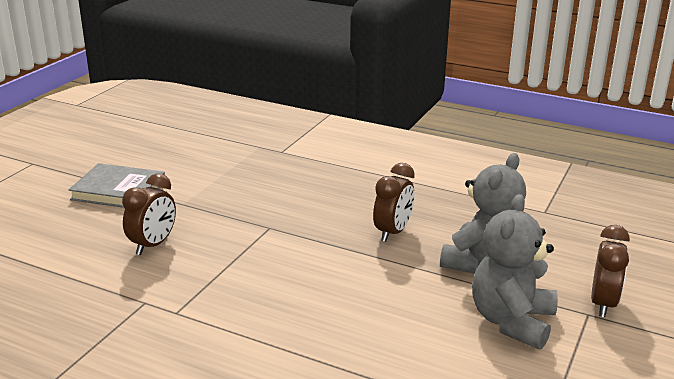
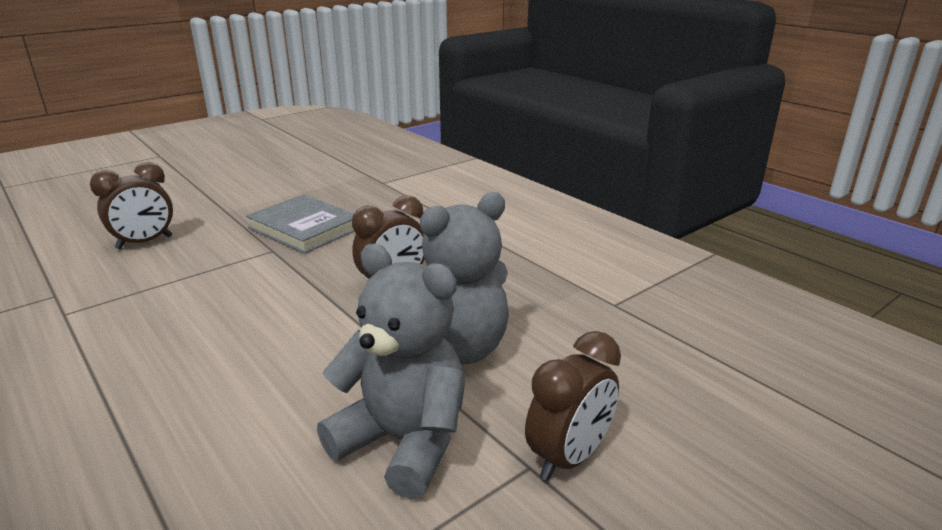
camera: 25 degrees right, 0 degrees up
grey book [69,163,165,208] -> grey book moved to [246,194,354,254]
grey teddy bear [472,194,558,350] -> grey teddy bear turned 75 degrees clockwise [317,244,465,499]

